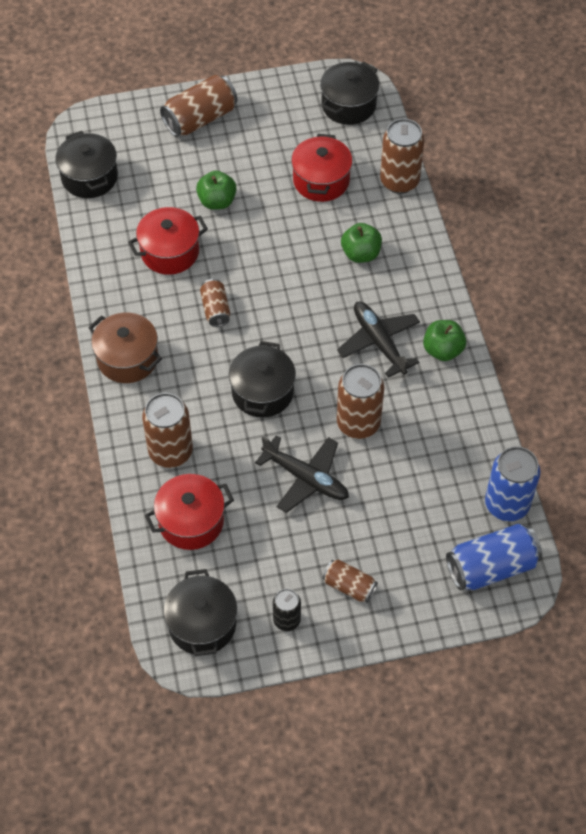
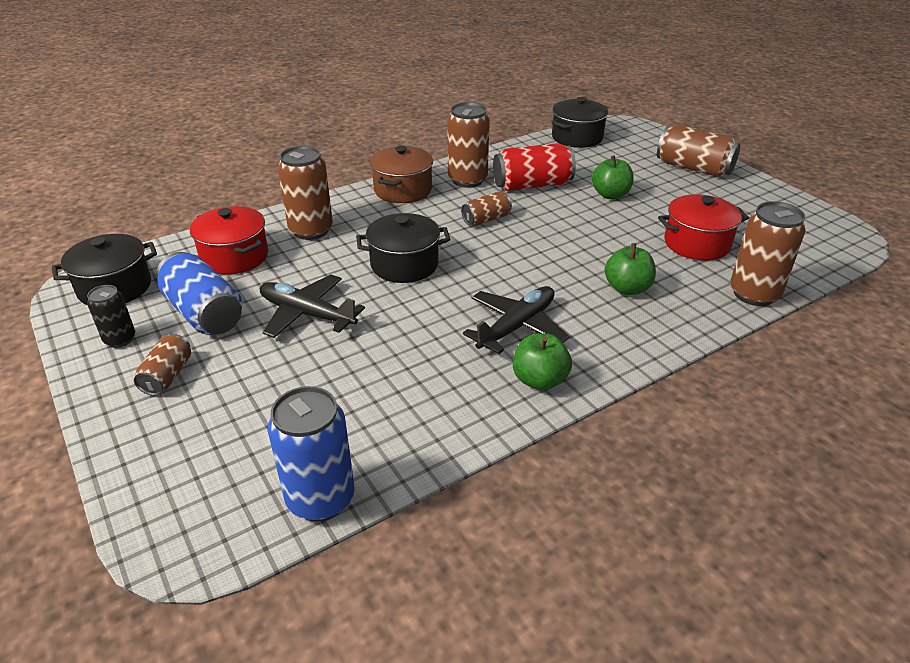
camera: 70 degrees right, 20 degrees down
red pot [128,207,208,275] -> red can [493,143,576,191]
black plane [255,435,349,513] -> black plane turned 105 degrees clockwise [260,275,365,338]
black pot [320,62,379,125] -> none
brown can [337,364,384,439] -> brown can moved to [447,102,490,188]
blue can [446,524,542,590] -> blue can moved to [156,252,242,335]

